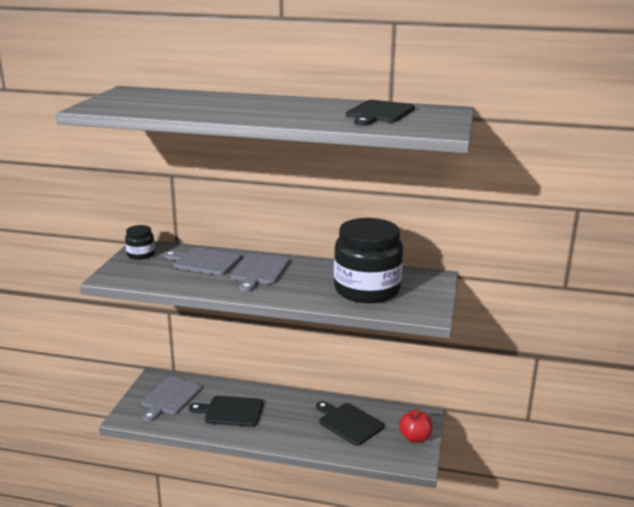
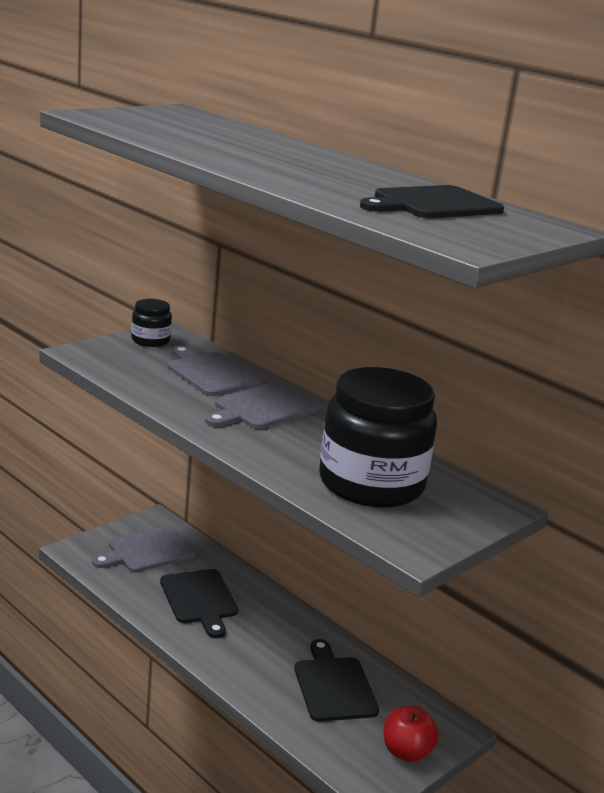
camera: 30 degrees right, 0 degrees up
black cutting board [189,396,263,427] -> black cutting board turned 150 degrees counterclockwise [160,569,238,638]

